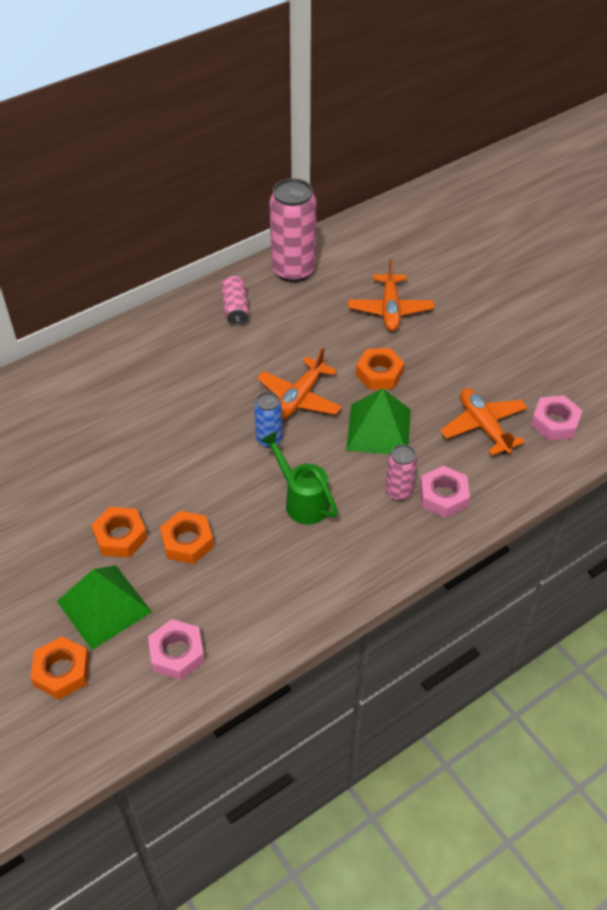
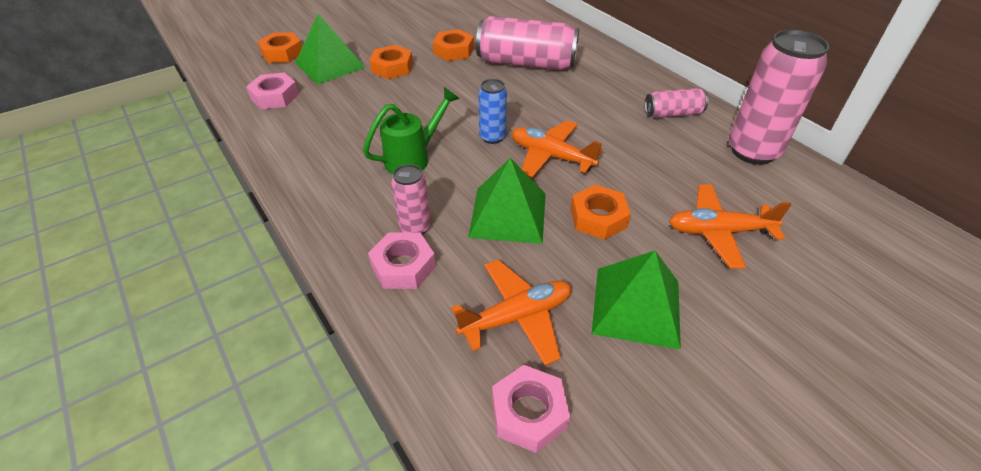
camera: 90 degrees right, 5 degrees down
orange nut [160,511,214,564] -> orange nut moved to [433,29,474,61]
none -> pink can [476,16,579,70]
none -> green pyramid [592,251,681,350]

